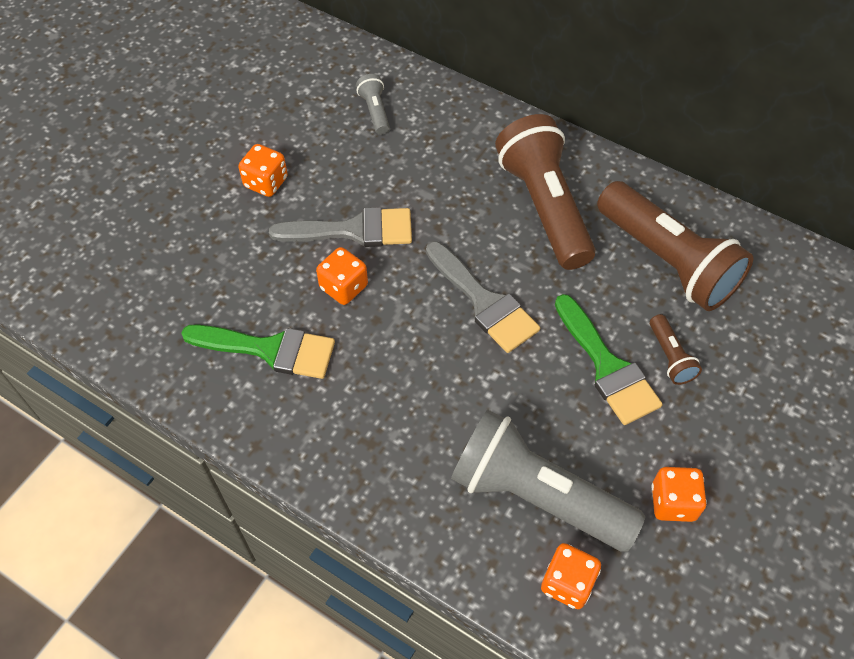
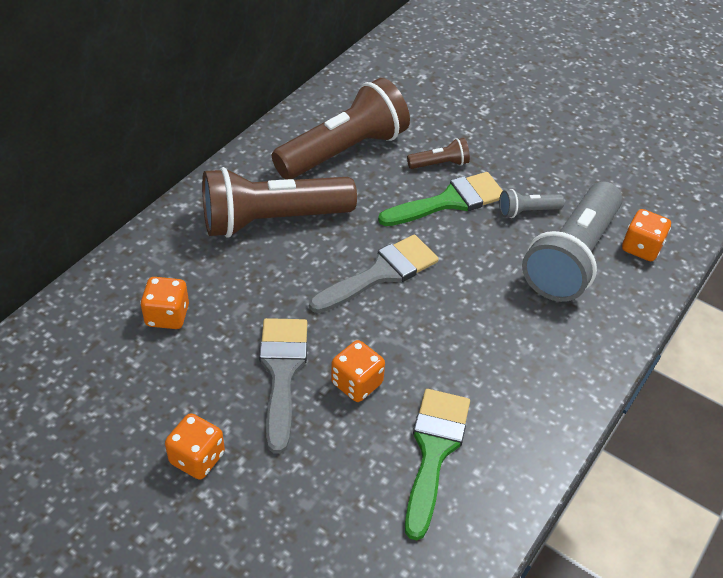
camera: 90 degrees left, 10 degrees down
grey flashlight [356,74,390,135] -> grey flashlight moved to [499,189,565,218]
orange dice [651,467,707,522] -> orange dice moved to [140,277,189,329]

